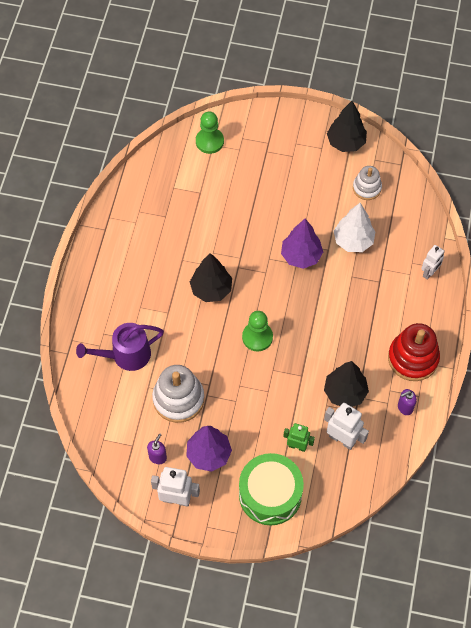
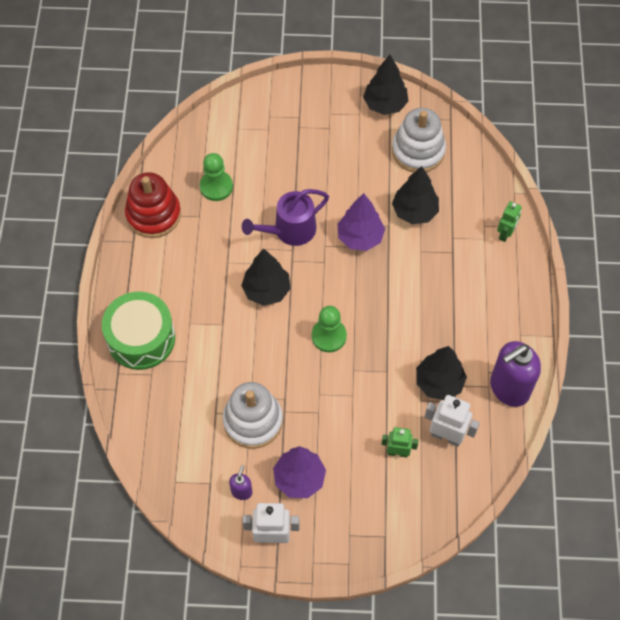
camera: 10 degrees left, 0 degrees up
purple watering can [76,323,164,371] -> purple watering can moved to [242,189,329,246]
green pawn [196,112,224,154] -> green pawn moved to [200,153,233,201]
green drum [239,453,304,525] -> green drum moved to [102,292,175,370]
white tree [334,203,376,252] -> black tree [392,166,439,225]
white stacking toy [353,166,382,200] -> white stacking toy [392,108,446,173], size x1.64
red stacking toy [388,323,440,381] -> red stacking toy moved to [125,172,181,238]
purple soap dispenser [398,389,417,415] -> purple soap dispenser [490,341,541,407], size x2.16
white robot [421,245,445,280] -> green robot [497,201,522,242]

